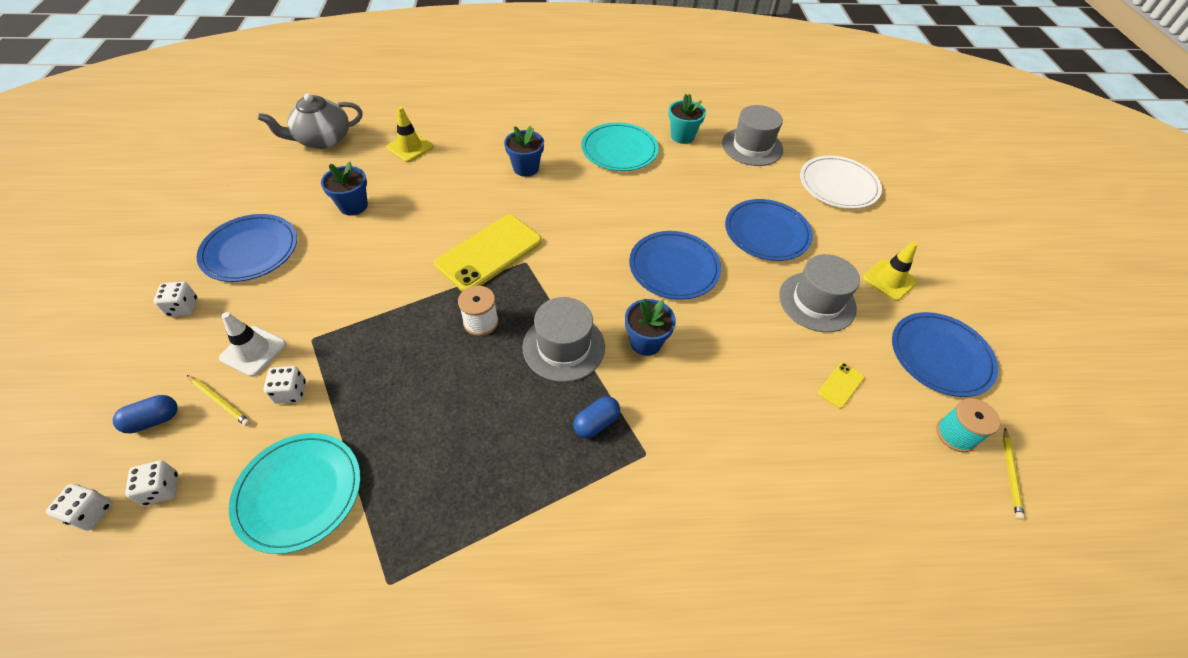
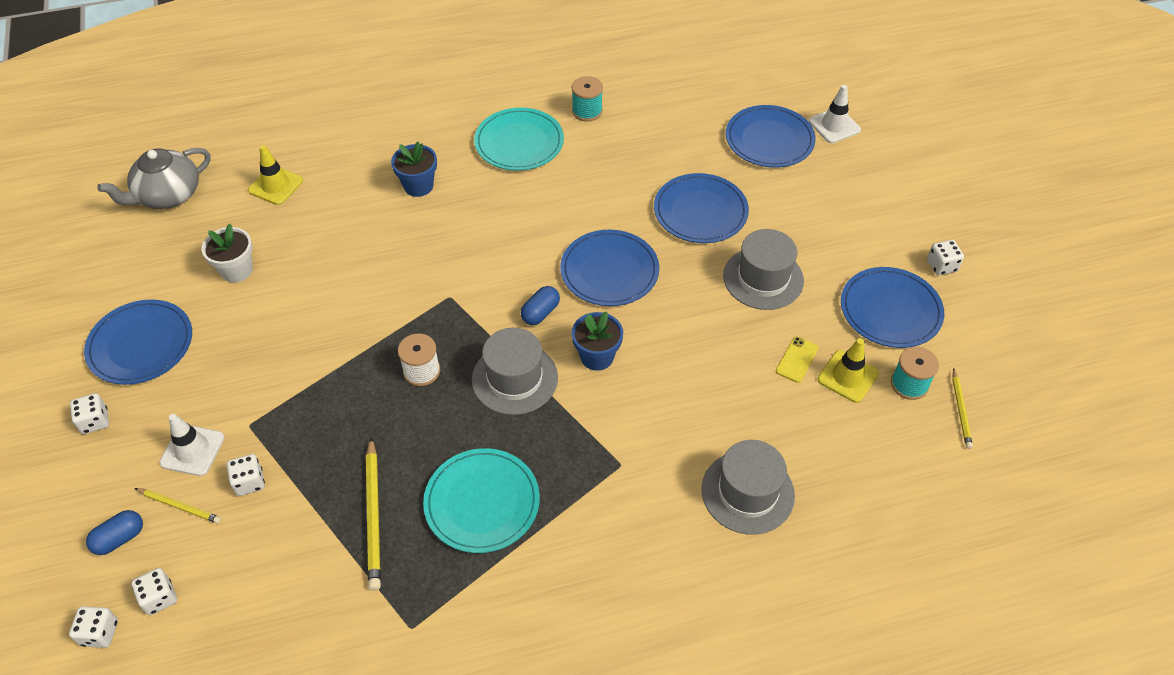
camera: 10 degrees left, 0 degrees up
turquoise plate [229,433,360,554] -> turquoise plate moved to [423,448,540,553]
blue flower pot [321,162,368,216] -> white flower pot [202,224,253,282]
yellow phone [434,215,542,291] -> none
blue capsule [573,396,620,438] -> blue capsule moved to [521,286,560,325]
turquoise flower pot [668,94,706,144] -> turquoise spool [572,76,603,121]
grey hat [722,105,783,166] -> grey hat moved to [701,440,795,535]
white plate [800,156,882,209] -> blue plate [726,105,816,168]
yellow traffic cone [863,241,918,301] -> yellow traffic cone moved to [818,338,879,403]
none -> yellow pencil [366,437,381,591]
none -> white traffic cone [809,85,861,143]
none -> white dice [927,240,964,276]

